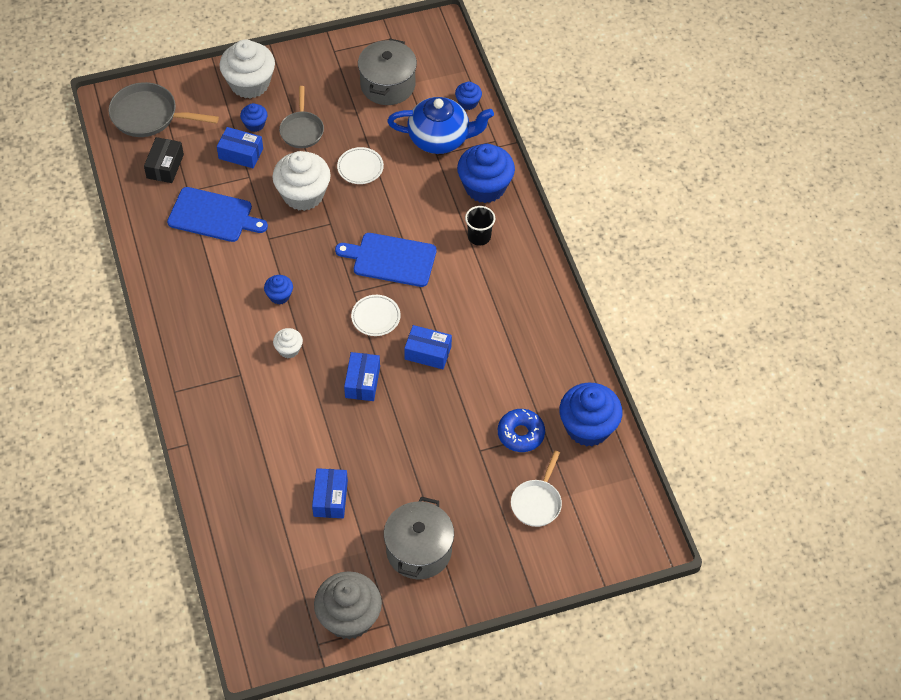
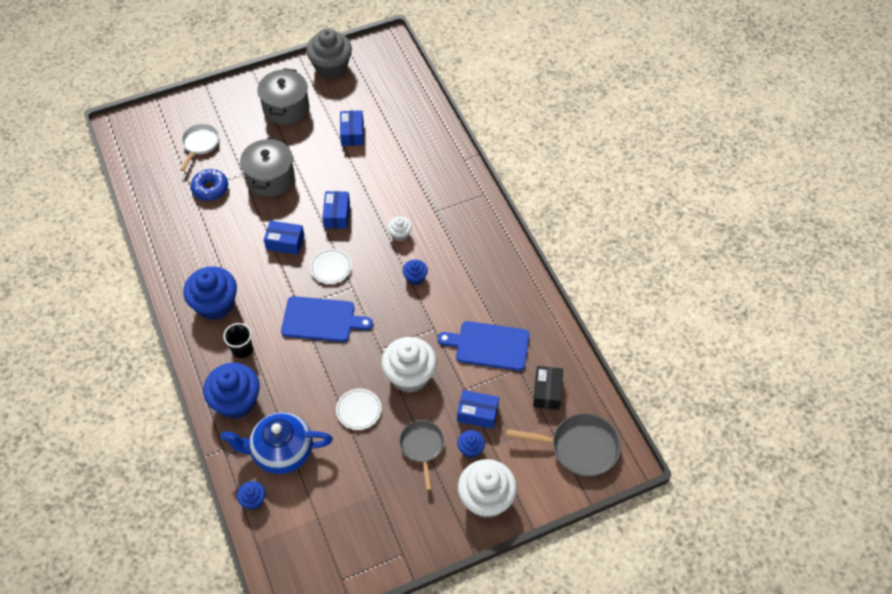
camera: 175 degrees right, 0 degrees up
grey pot [358,39,417,105] -> grey pot moved to [240,137,295,197]
blue cupcake [559,383,622,447] -> blue cupcake moved to [183,266,237,320]

